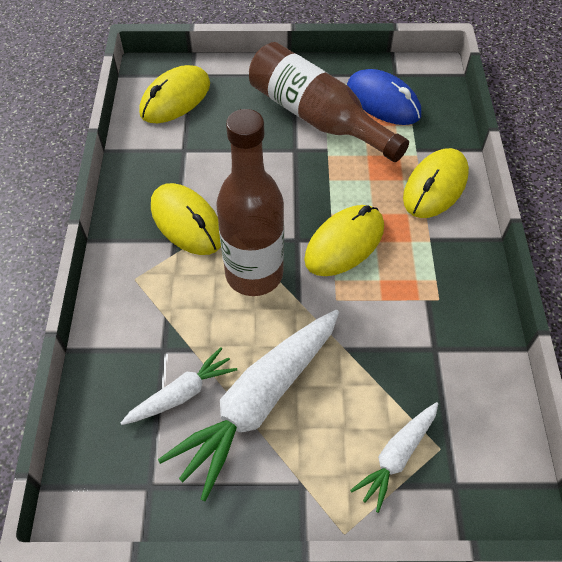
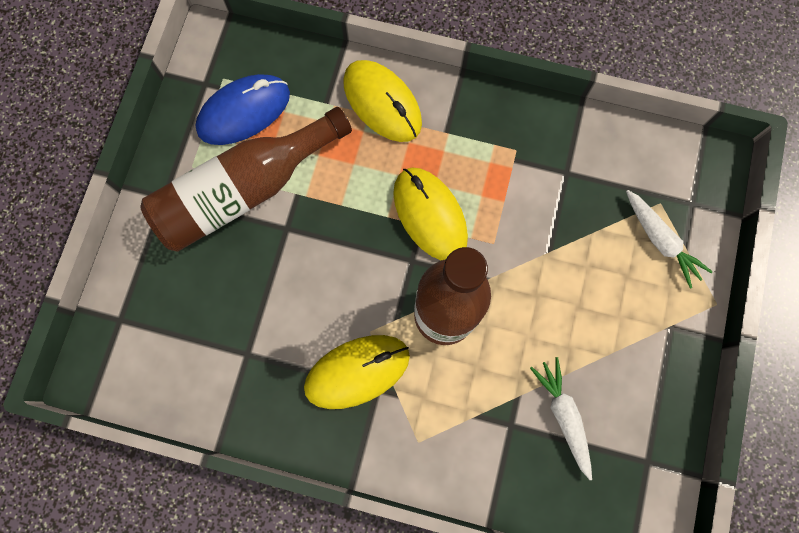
camera: 75 degrees left, 20 degrees up
yellow mouse [139,65,210,123] -> none
white carrot [158,310,339,501] -> none

